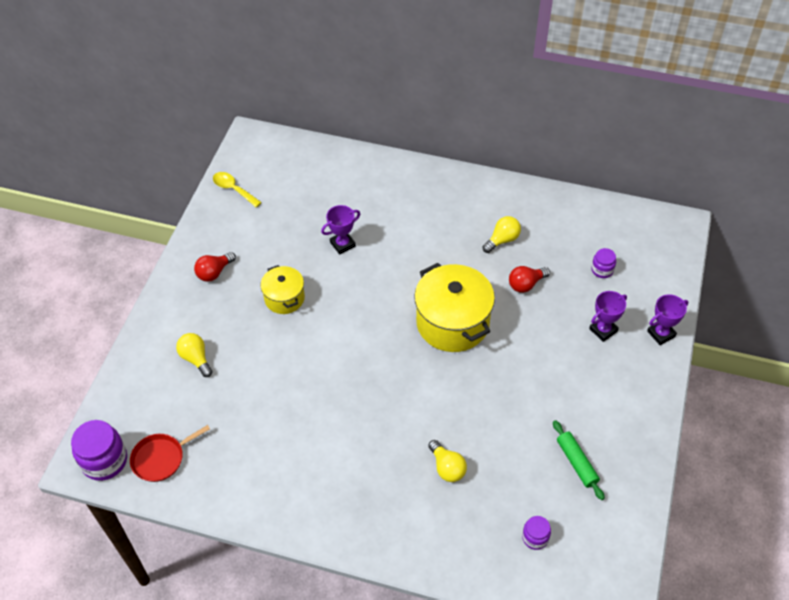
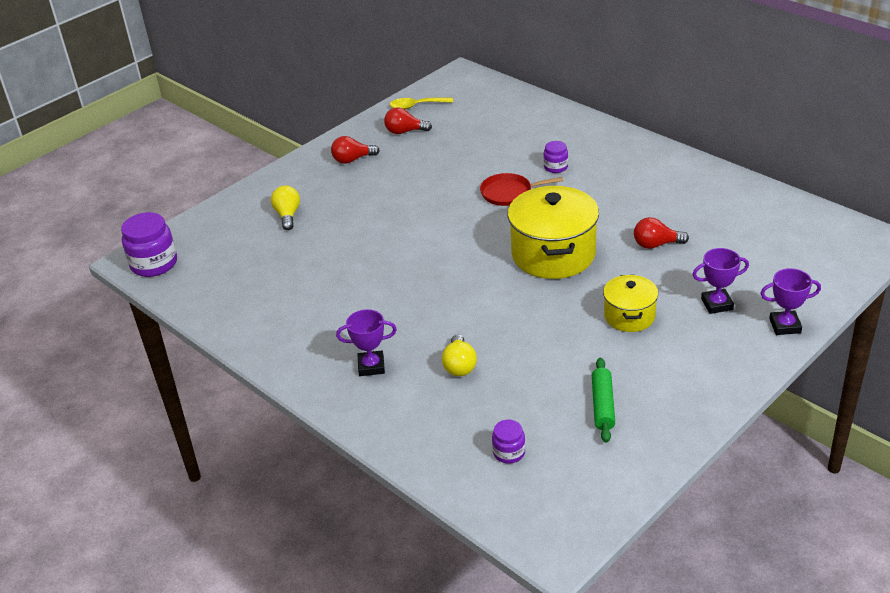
camera: 30 degrees right, 15 degrees down
red pan [130,425,210,482] -> red pan moved to [480,173,563,206]
yellow spoon [213,172,262,207] -> yellow spoon turned 75 degrees counterclockwise [390,97,453,109]
yellow pot [260,265,305,314] -> yellow pot moved to [603,275,658,332]
purple trophy [321,205,360,254] -> purple trophy moved to [336,309,397,376]
yellow light bulb [483,216,521,253] -> none
purple jar [591,248,616,278] -> purple jar moved to [543,141,568,173]
none -> red light bulb [384,107,432,134]

